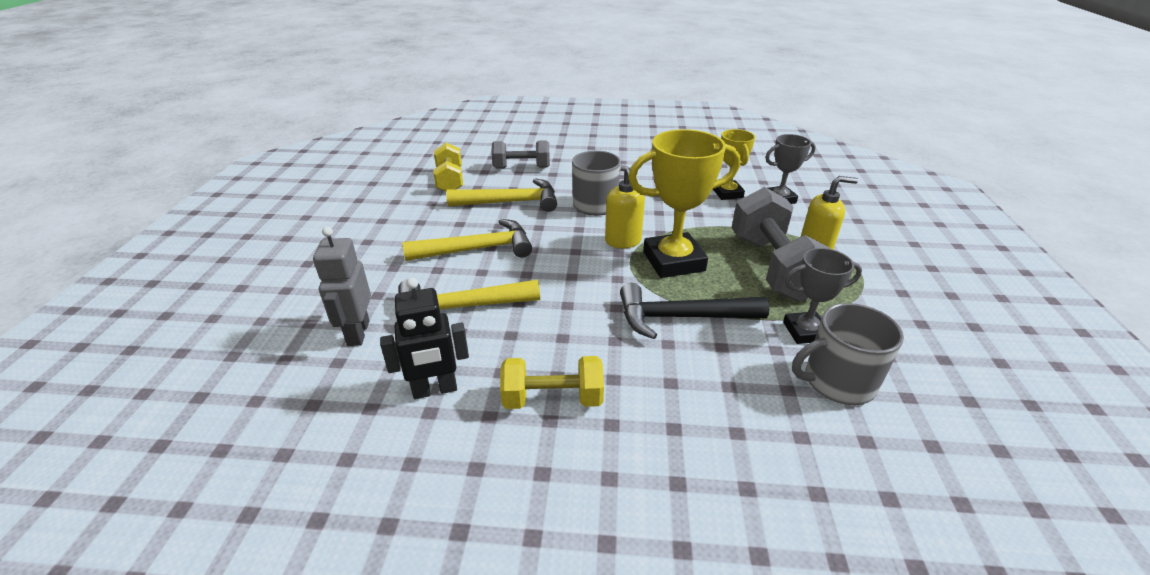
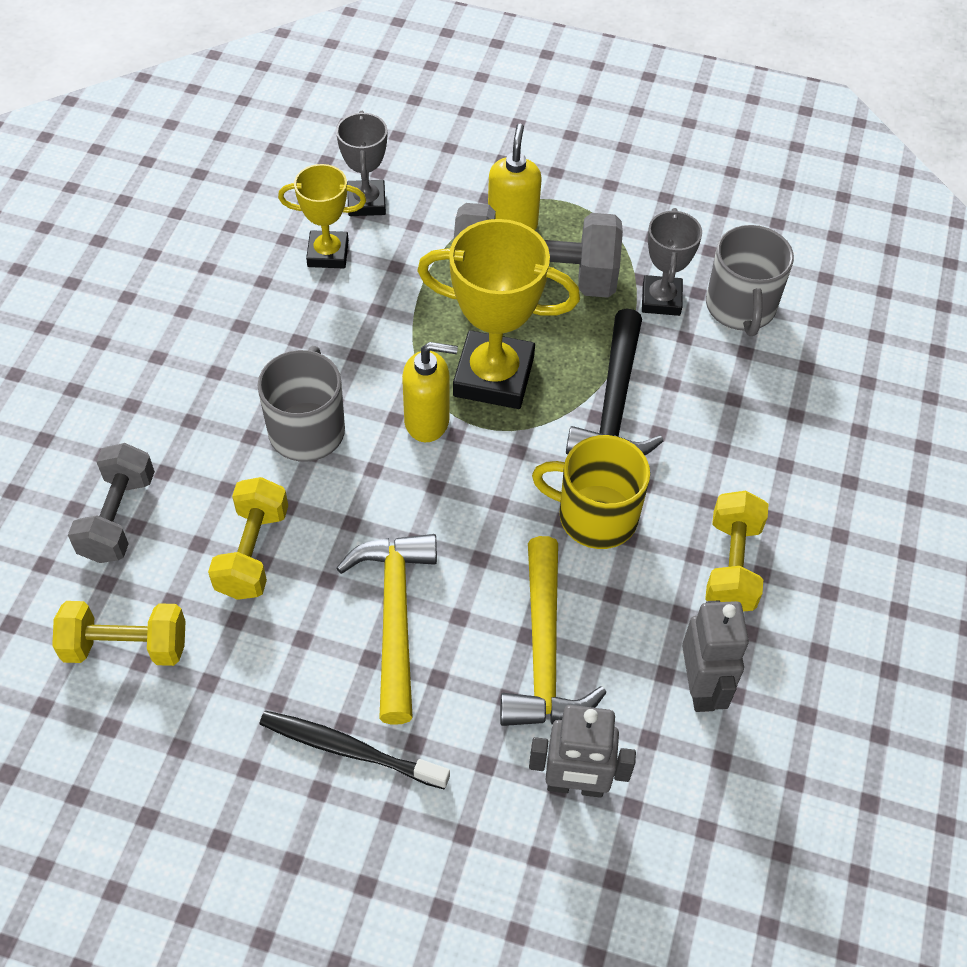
camera: 80 degrees left, 20 degrees up
black robot [380,277,469,399] -> grey robot [682,600,749,712]
yellow hammer [446,179,557,212] -> yellow dumbbell [208,477,288,600]
yellow trophy [628,129,740,278] -> yellow trophy turned 75 degrees counterclockwise [417,219,580,409]
none -> black toothbrush [260,711,450,789]
none -> yellow mug [532,435,650,549]

